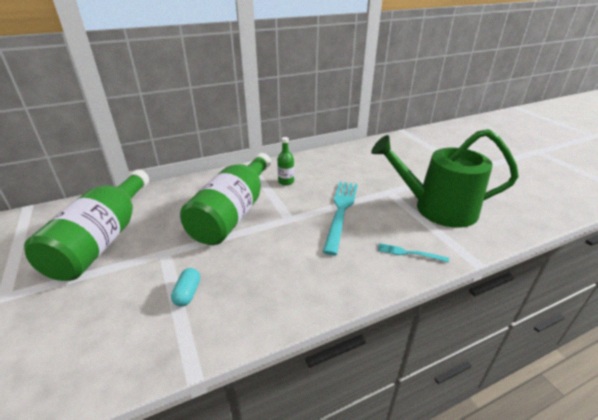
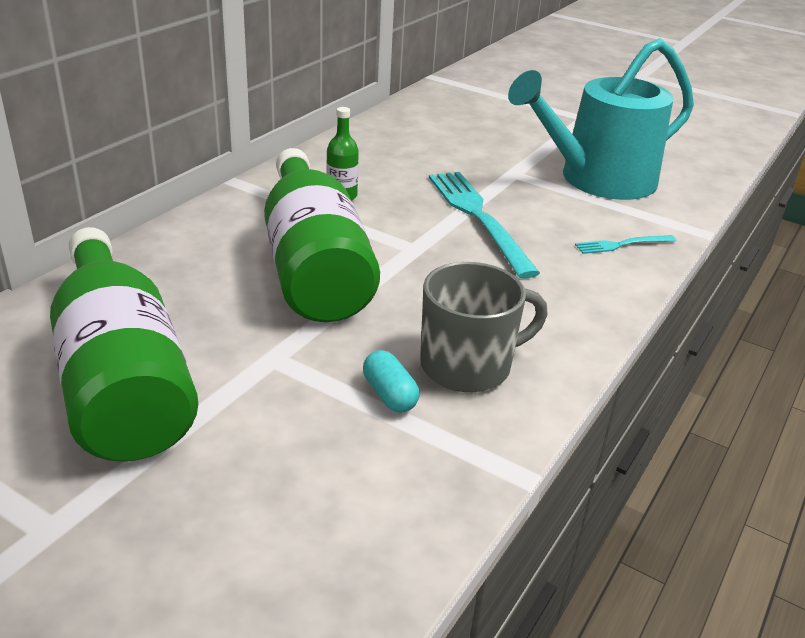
camera: 35 degrees left, 0 degrees up
green watering can [371,129,519,228] -> turquoise watering can [508,38,694,200]
none -> grey mug [420,262,547,392]

